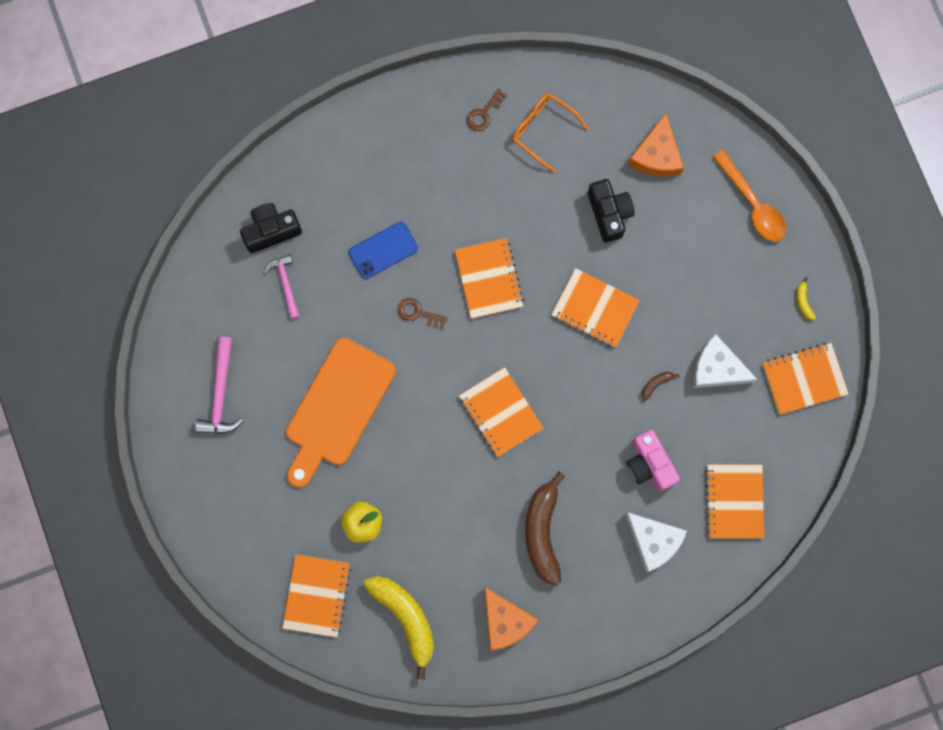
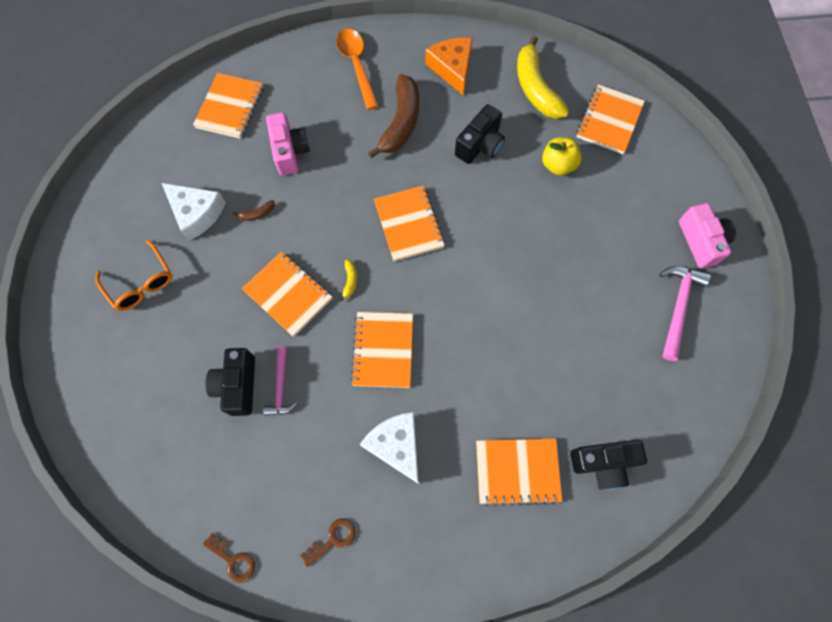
camera: 165 degrees left, 10 degrees down
pink hammer [264,254,299,319] -> pink hammer moved to [263,347,298,416]
orange cutting board [286,338,396,488] -> none
blue phone [349,222,418,279] -> none
brown key [398,298,448,328] -> brown key moved to [203,533,255,583]
orange glasses [512,93,588,172] -> orange glasses moved to [95,240,172,311]
white cheese [625,512,687,572] -> white cheese moved to [360,412,418,483]
orange cheese [628,113,684,176] -> none
orange spoon [713,150,786,241] -> orange spoon moved to [336,29,379,110]
orange notebook [762,343,849,415] -> orange notebook moved to [476,439,562,506]
yellow banana [796,277,816,320] -> yellow banana moved to [339,260,357,301]
none -> black camera [455,104,505,164]
none -> pink camera [679,203,736,269]

